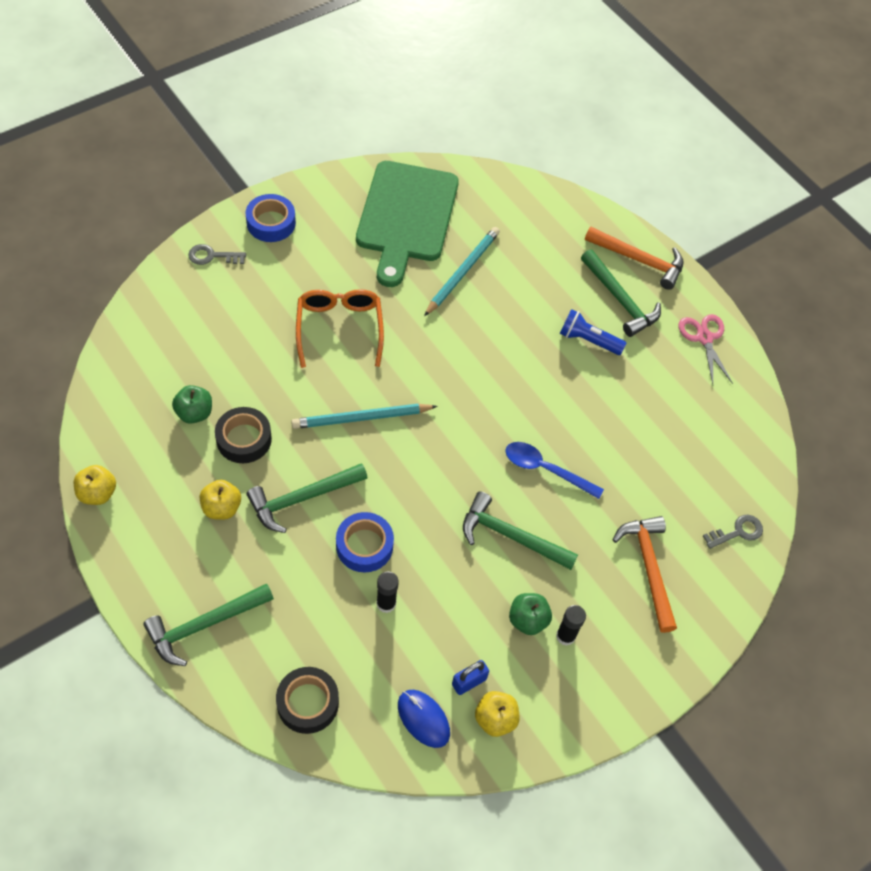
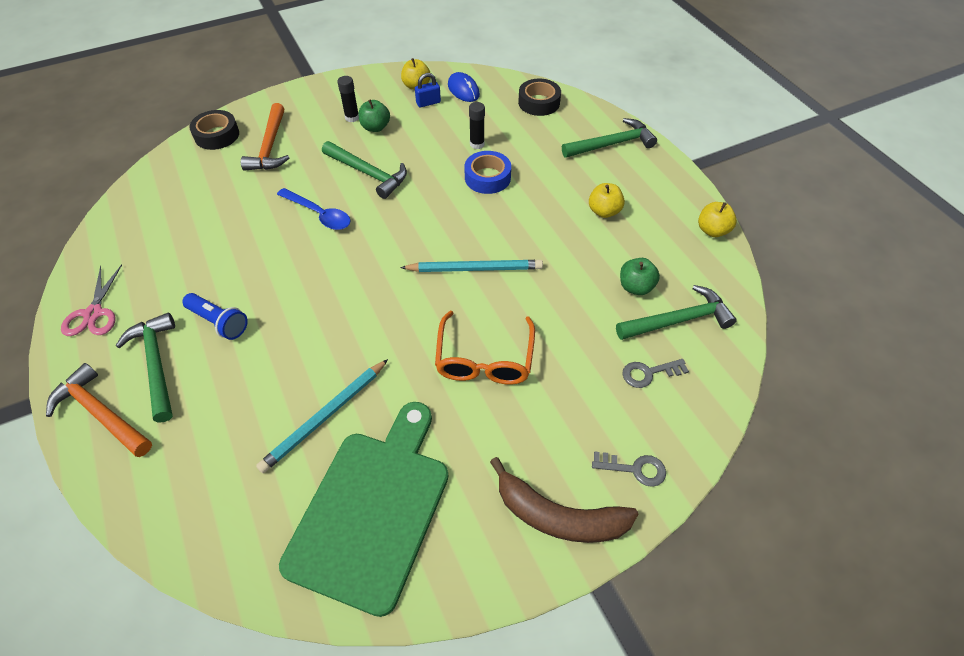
camera: 165 degrees left, 5 degrees down
black tape [215,407,272,463] -> black tape moved to [189,110,239,150]
blue tape [245,194,296,242] -> brown banana [490,457,638,543]
green hammer [247,463,368,533] -> green hammer moved to [616,285,737,340]
grey key [703,515,763,549] -> grey key moved to [622,359,689,388]

